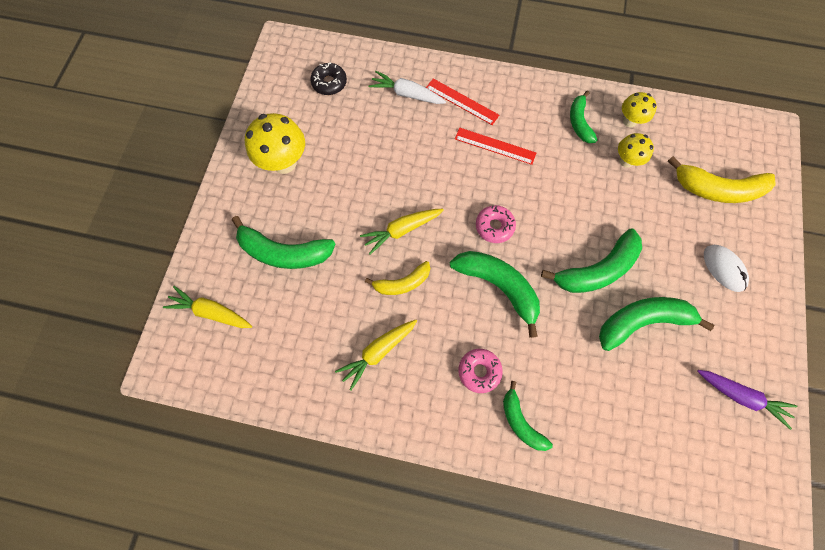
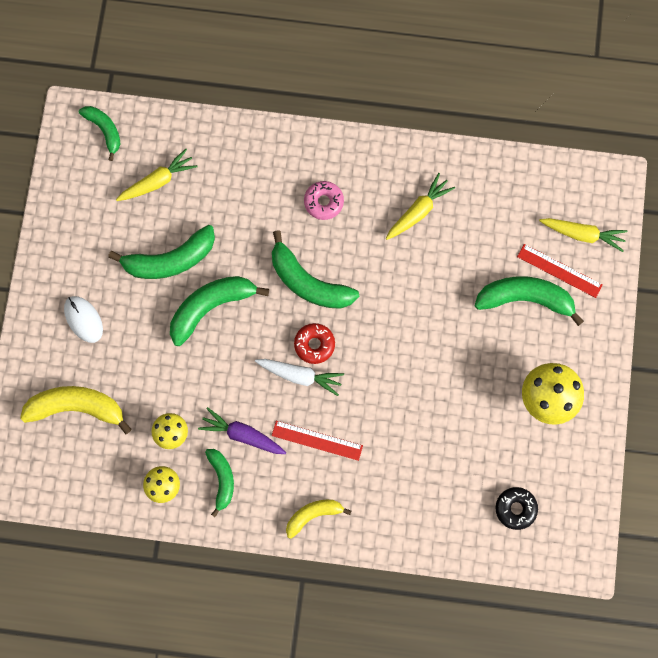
camera: 175 degrees right, 5 degrees up
yellow carrot [360,209,444,255] -> yellow carrot moved to [116,149,197,201]
yellow banana [365,261,430,295] -> yellow banana moved to [286,500,351,539]
white carrot [369,71,446,104] -> white carrot moved to [255,359,344,396]
red ruler [426,78,499,125] -> red ruler moved to [517,244,602,298]
pink donut [476,205,516,243] -> red donut [294,323,335,364]
green banana [503,381,553,451] -> green banana moved to [79,106,120,161]
purple carrot [697,370,797,430] -> purple carrot moved to [198,407,286,454]

